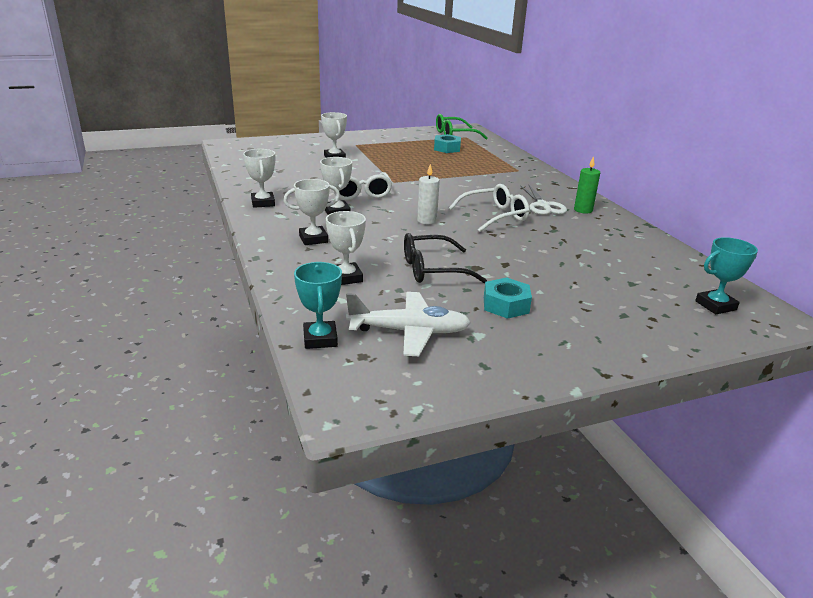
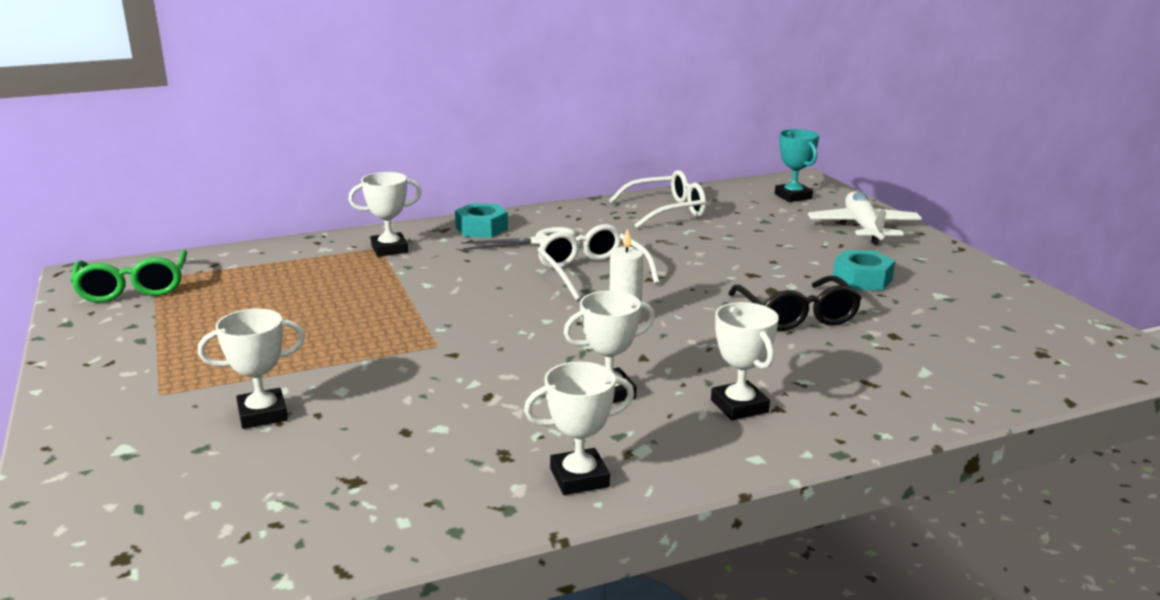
camera: 90 degrees left, 5 degrees down
turquoise trophy [294,262,342,349] -> none
white trophy [326,211,366,285] -> white trophy moved to [348,172,422,257]
white glasses [334,172,393,200] -> white glasses moved to [609,170,706,228]
white plane [346,292,471,356] -> white plane moved to [808,192,922,244]
turquoise nut [434,134,461,153] -> turquoise nut moved to [455,203,508,238]
green candle [574,156,600,214] -> none

